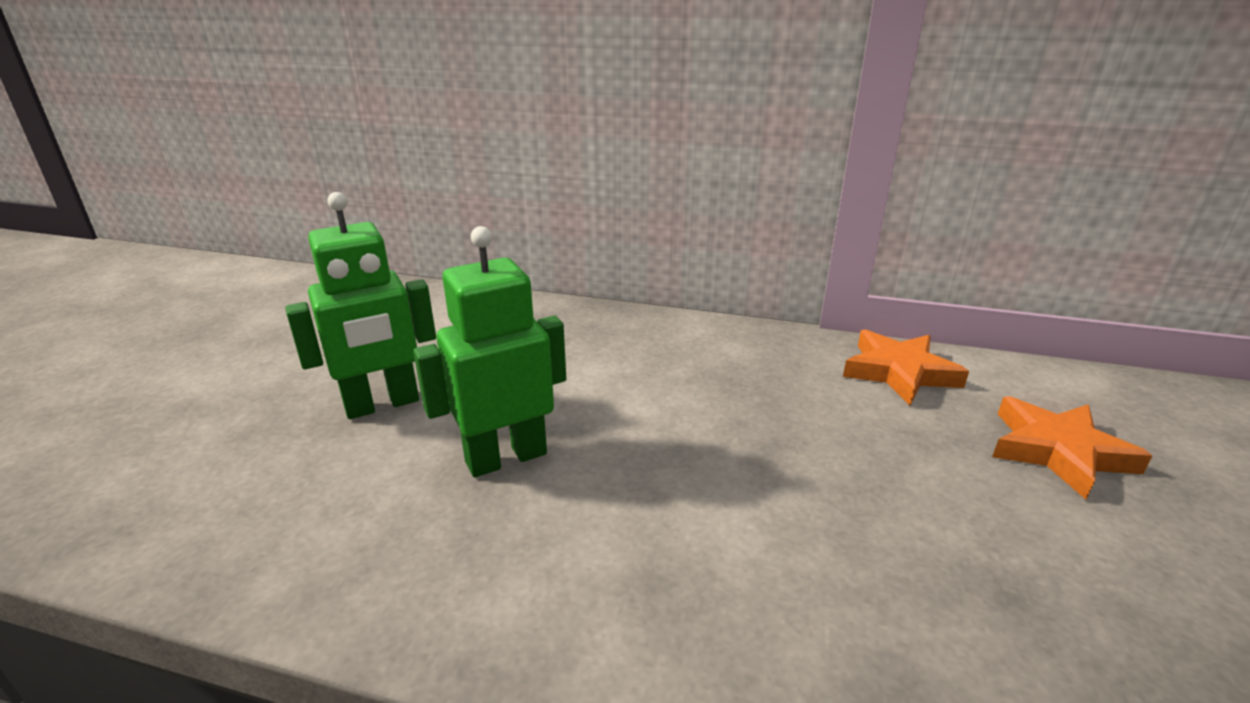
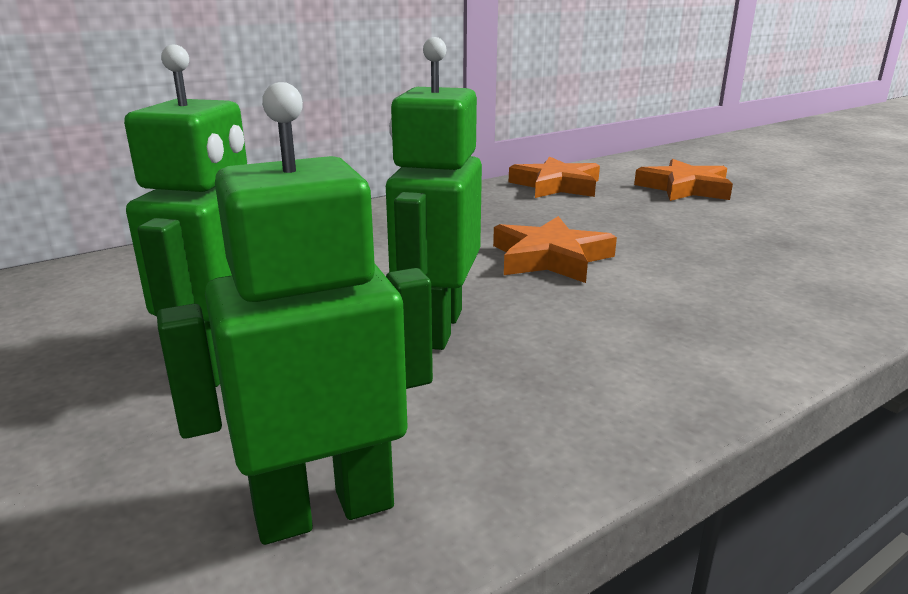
camera: 50 degrees left, 5 degrees down
none -> green robot [157,82,433,545]
none -> orange star [493,216,617,283]

